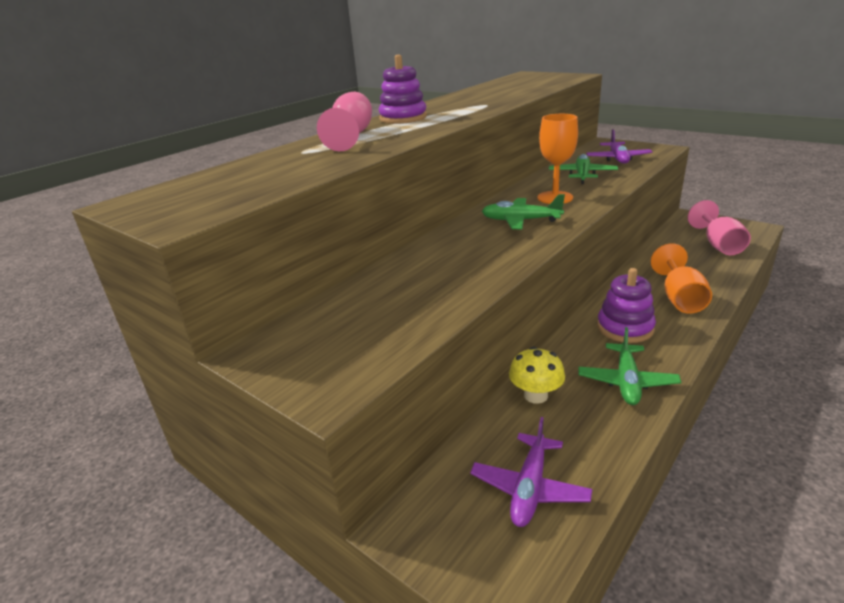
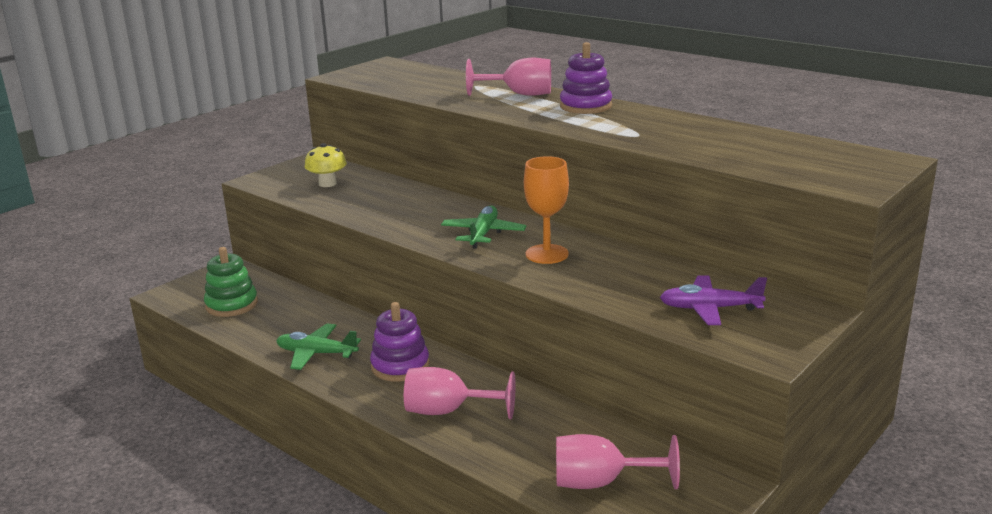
camera: 90 degrees right, 5 degrees down
purple plane [470,417,592,527] -> green stacking toy [204,247,258,317]
yellow mushroom [509,347,565,404] -> yellow mushroom moved to [305,143,347,187]
green plane [549,154,618,184] -> none
orange goblet [650,243,712,314] -> pink goblet [404,367,516,419]

